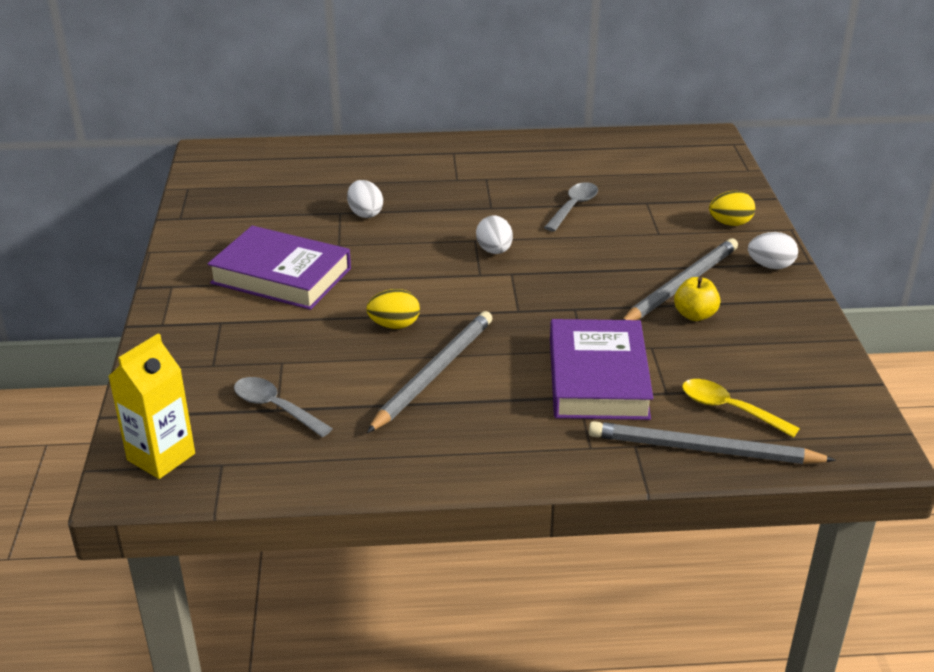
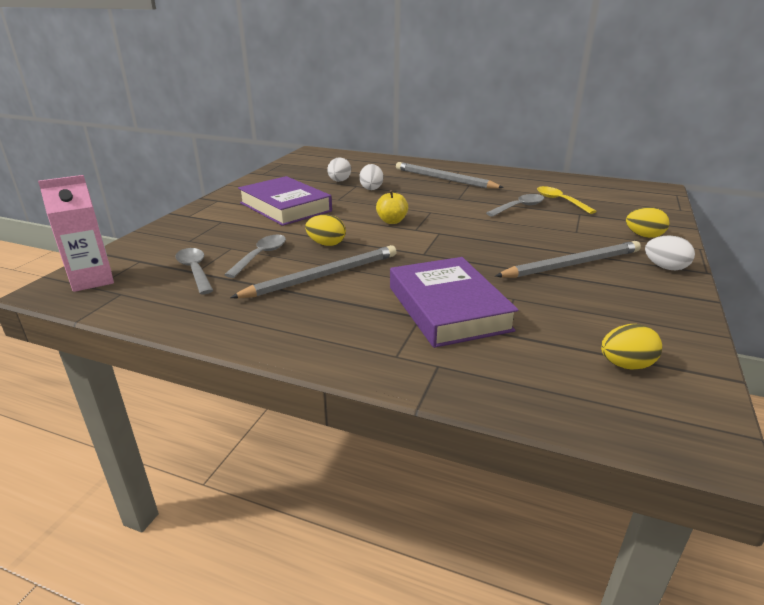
camera: 25 degrees right, 5 degrees down
yellow carton [108,333,195,479] -> pink carton [38,175,114,292]
white egg [476,216,513,254] -> white egg moved to [327,157,351,182]
purple book [550,319,653,420] -> purple book turned 45 degrees counterclockwise [390,257,519,348]
grey pencil [589,421,836,464] -> grey pencil moved to [396,162,504,189]
yellow apple [674,277,720,321] -> yellow apple moved to [376,190,408,224]
yellow spoon [682,379,800,438] -> yellow spoon moved to [537,186,597,214]
none -> grey spoon [224,235,286,278]
none -> yellow egg [601,324,662,370]

